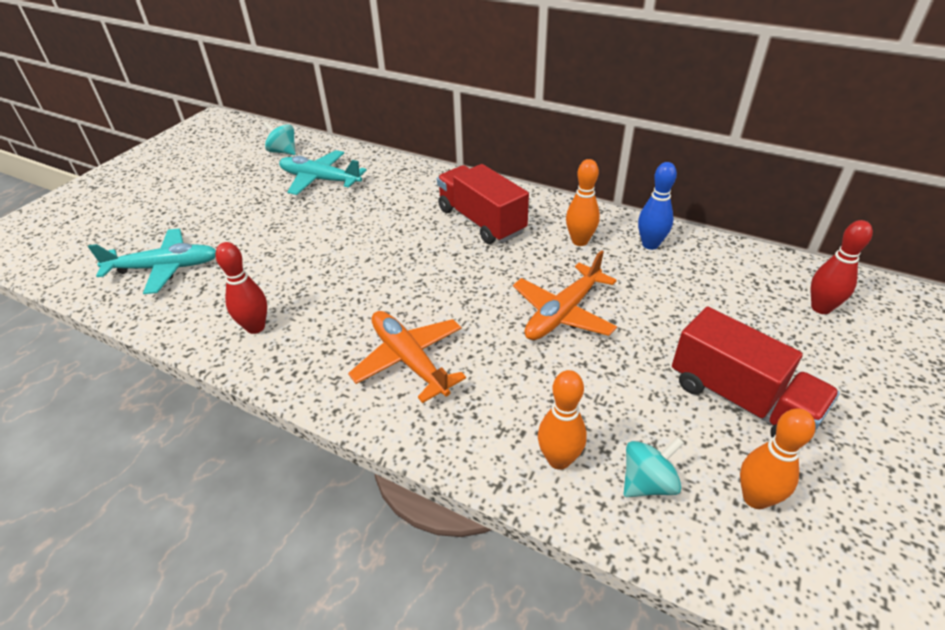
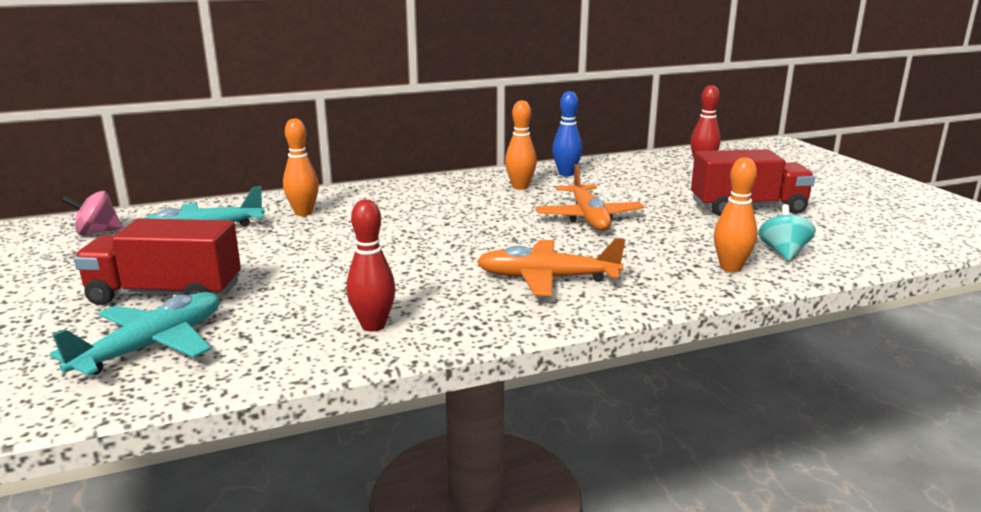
camera: 50 degrees left, 20 degrees down
turquoise spinning top [264,121,296,155] -> pink spinning top [61,191,123,235]
red truck [437,164,529,244] -> red truck moved to [74,218,241,305]
orange bowling pin [740,408,816,509] -> orange bowling pin moved to [283,118,319,216]

